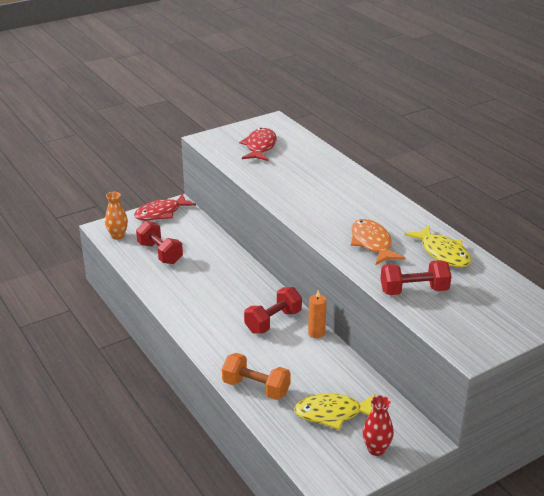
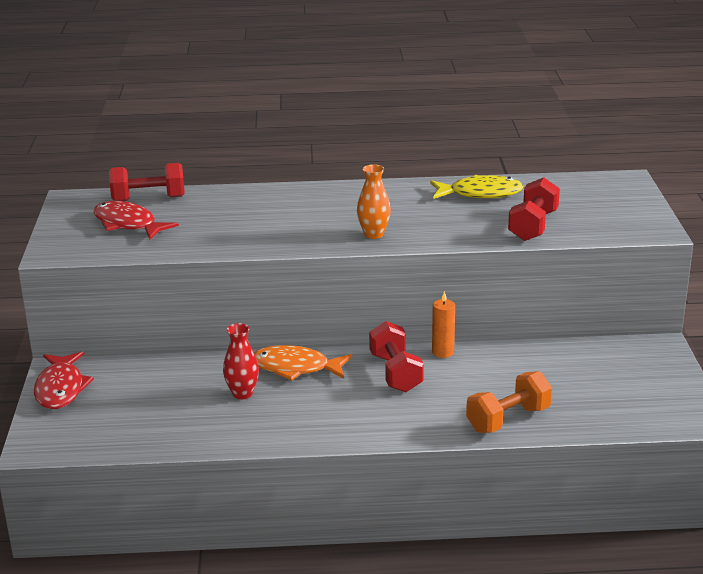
camera: 60 degrees left, 5 degrees down
orange vase [105,192,128,240] -> orange vase moved to [357,164,391,239]
red dumbbell [136,221,183,264] -> red dumbbell moved to [109,163,185,201]
yellow fish [294,393,375,430] -> none
orange fish [351,219,405,265] -> orange fish moved to [254,345,352,381]
red vase [362,395,394,456] -> red vase moved to [223,323,259,399]

